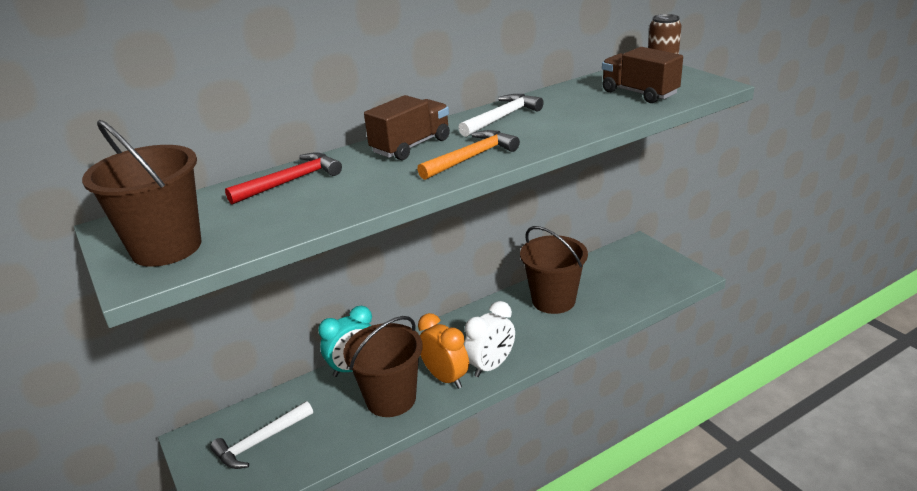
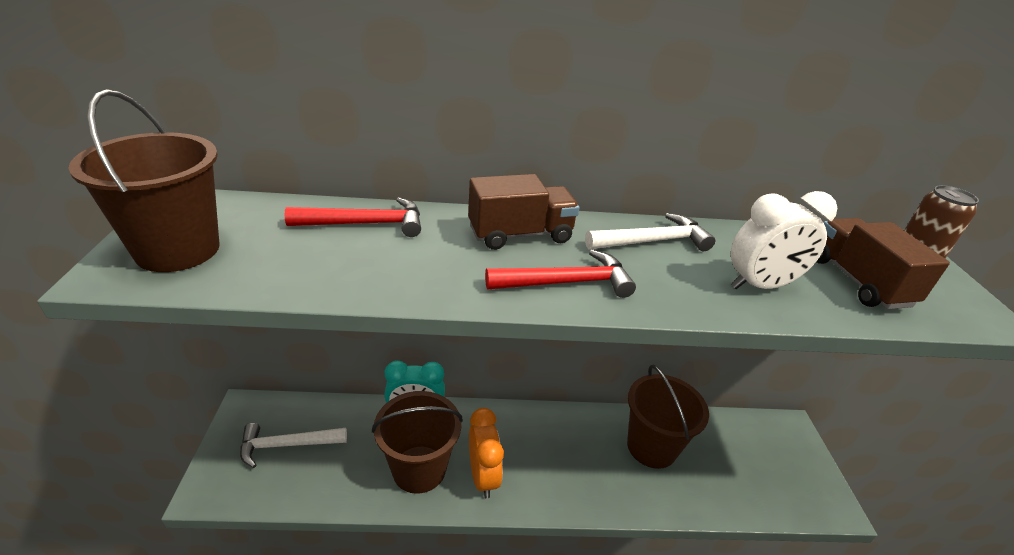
camera: 25 degrees right, 5 degrees up
orange hammer [417,130,520,180] -> red hammer [485,250,636,298]
white clock [464,301,515,377] -> white clock moved to [731,191,837,289]

